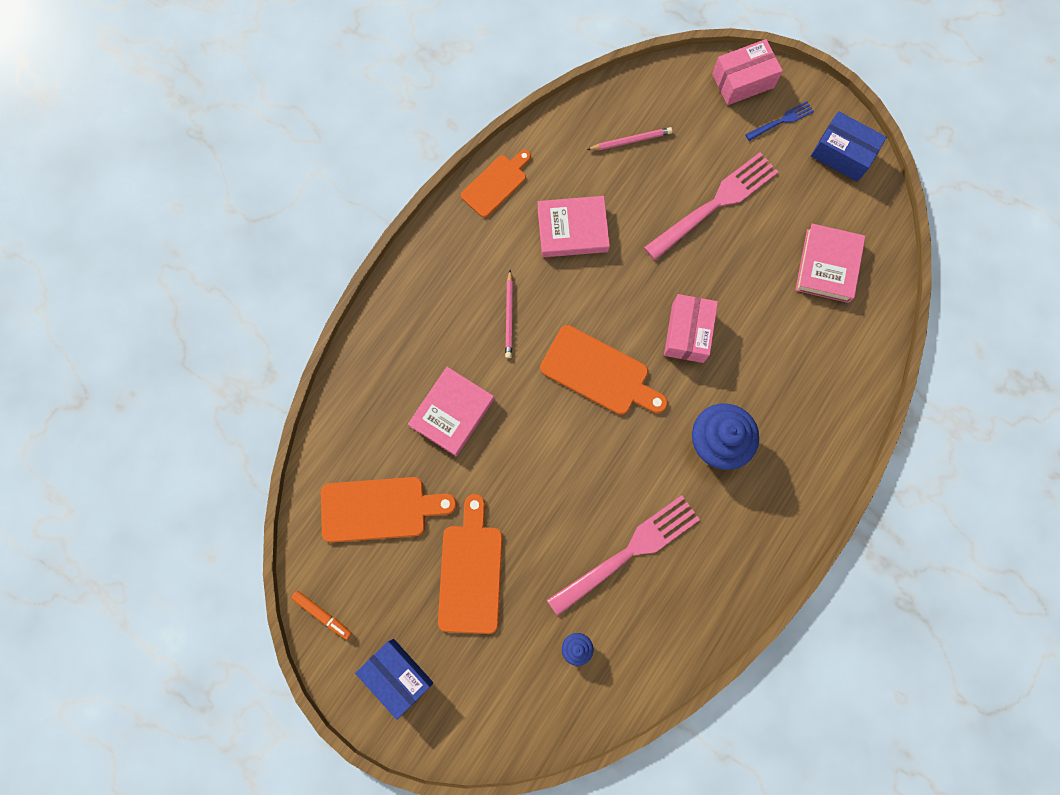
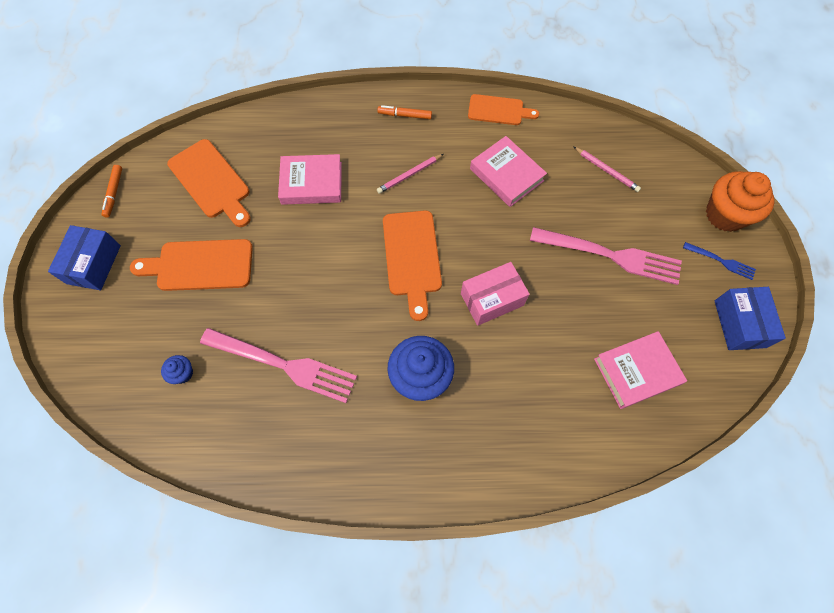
camera: 55 degrees right, 10 degrees down
orange cutting board [438,494,503,634] -> orange cutting board turned 150 degrees counterclockwise [130,239,253,291]
pink box [712,39,783,105] -> orange cupcake [706,171,775,232]
none -> orange marker [377,105,432,119]

